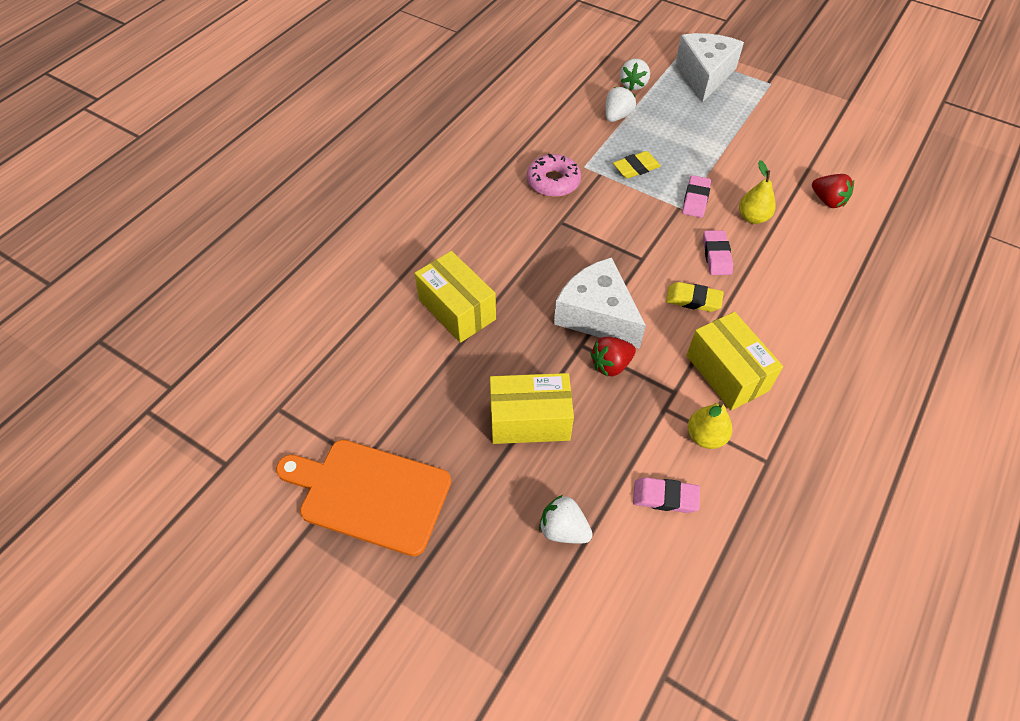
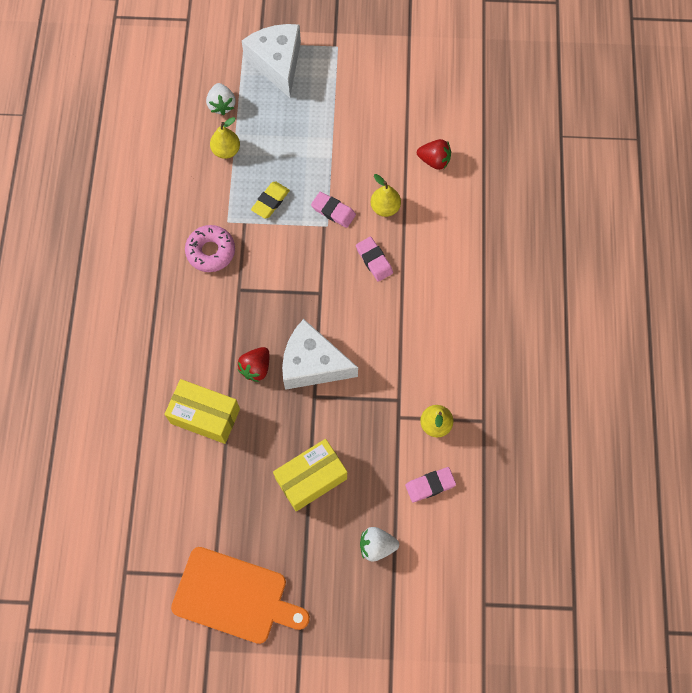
camera: 30 degrees left, 15 degrees up
orange cutting board [276,440,451,556] -> orange cutting board turned 150 degrees counterclockwise [171,547,310,644]
red strawberry [590,337,636,376] -> red strawberry moved to [238,347,269,382]
white strawberry [605,87,636,122] -> yellow pear [210,117,240,159]
yellow eraser [666,282,724,312] -> none
pink eraser [682,175,711,218] -> pink eraser turned 45 degrees counterclockwise [311,192,356,228]
yellow box [686,312,783,410] -> none

